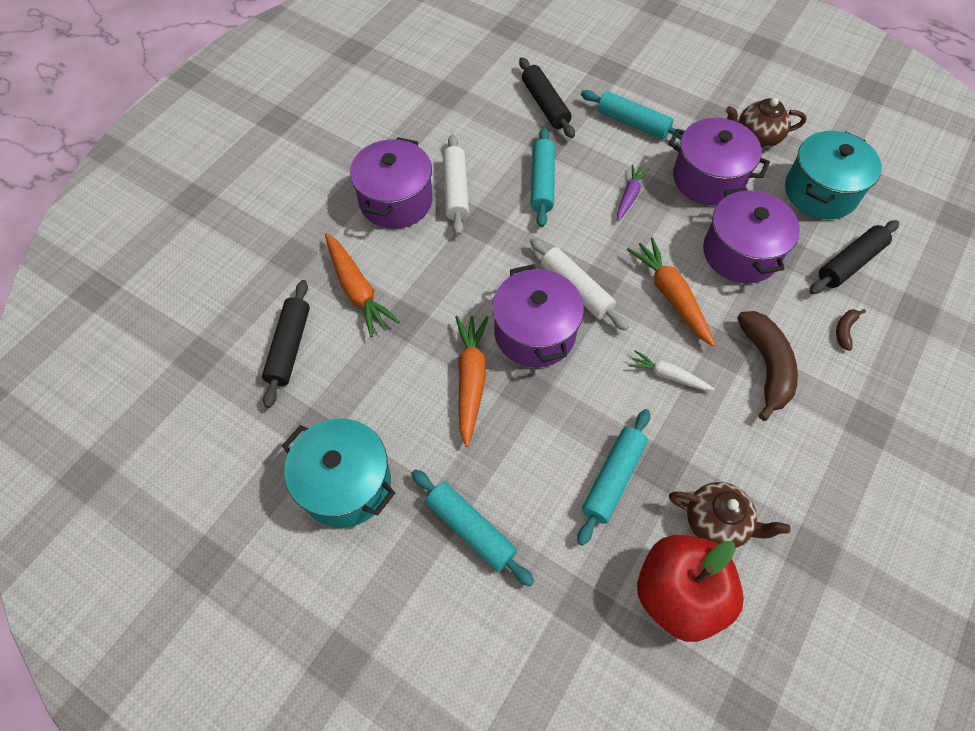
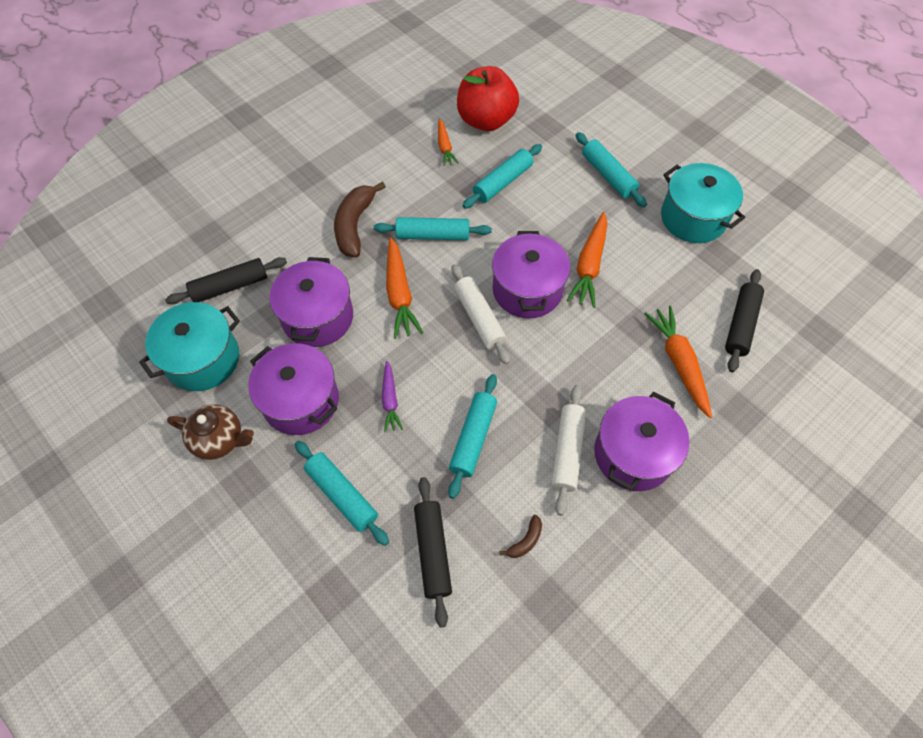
camera: 165 degrees left, 0 degrees up
purple carrot [617,165,649,222] -> purple carrot turned 45 degrees counterclockwise [382,361,403,432]
white carrot [628,350,715,390] -> turquoise rolling pin [374,217,492,240]
brown teapot [669,482,791,548] -> orange carrot [438,118,459,166]
brown banana [836,309,866,351] -> brown banana moved to [500,515,542,558]

